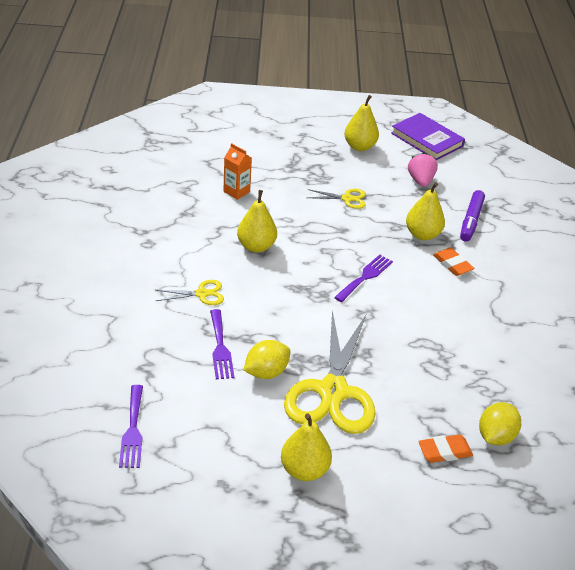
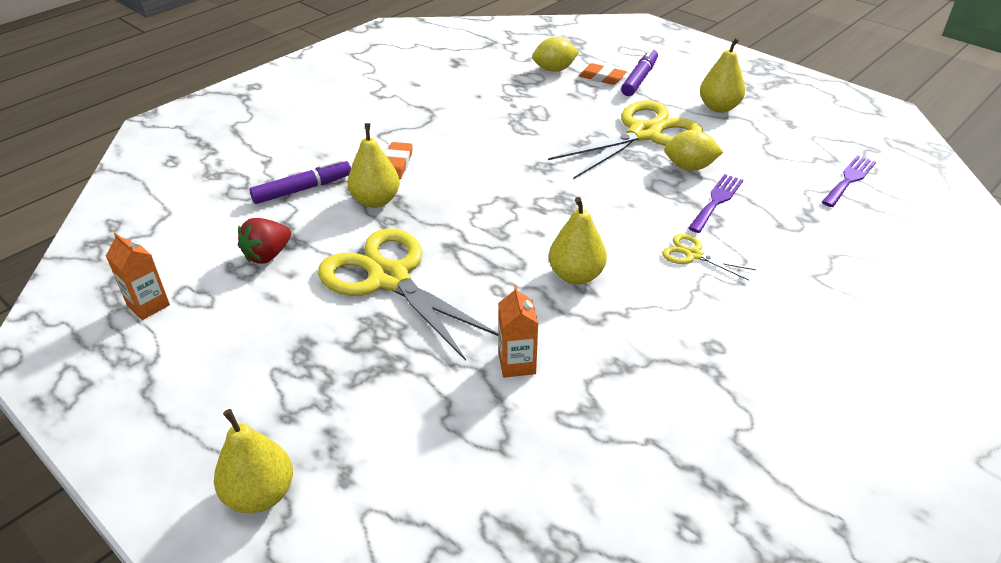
camera: 135 degrees left, 0 degrees up
yellow scissors [307,189,366,209] -> yellow scissors [318,228,498,361], size x2.22
purple fork [334,255,393,302] -> none
yellow pear [344,95,379,151] -> yellow pear moved to [214,409,293,513]
purple book [391,113,465,160] -> orange carton [106,232,170,320]
pink strawberry [408,153,438,187] -> red strawberry [238,218,291,264]
none -> purple marker [621,48,658,96]

